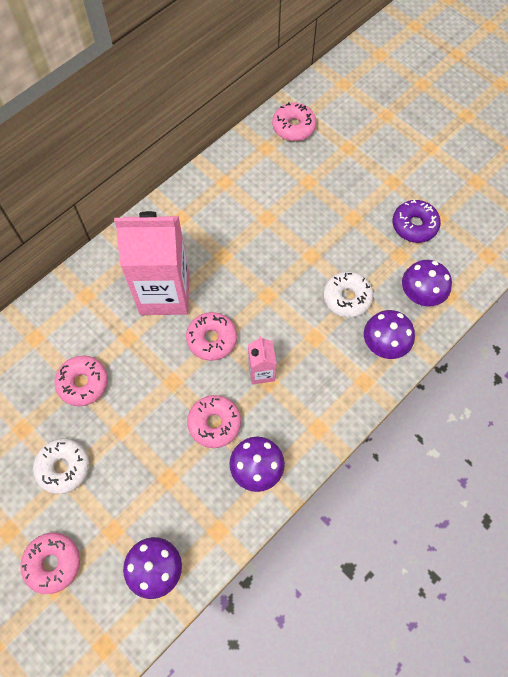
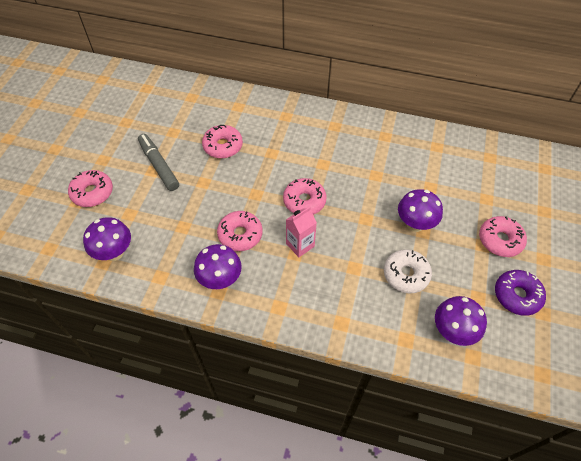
camera: 60 degrees right, 10 degrees down
white donut [33,439,89,494] -> grey marker [138,134,179,191]
pink carton [114,211,189,315] -> none
pink donut [272,102,316,141] -> pink donut moved to [479,216,527,257]
purple mushroom [364,310,415,359] -> purple mushroom moved to [398,189,443,232]

